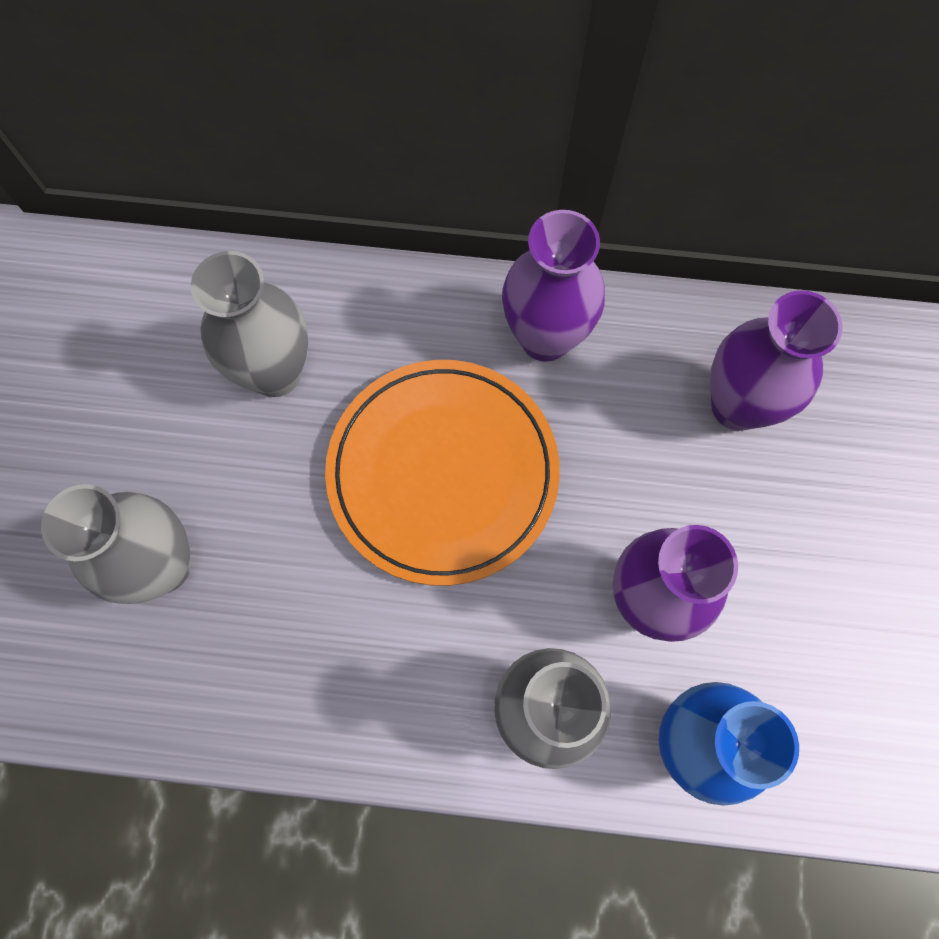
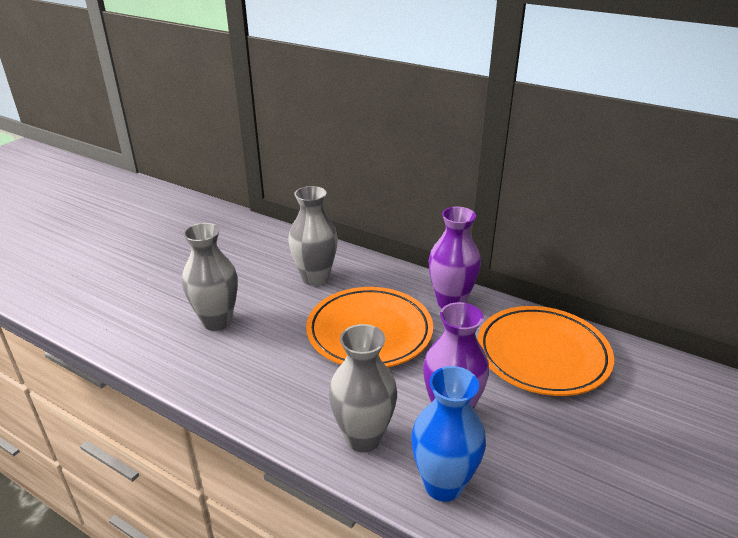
camera: 25 degrees right, 40 degrees down
purple vase [710,290,842,431] -> orange plate [478,306,614,396]

